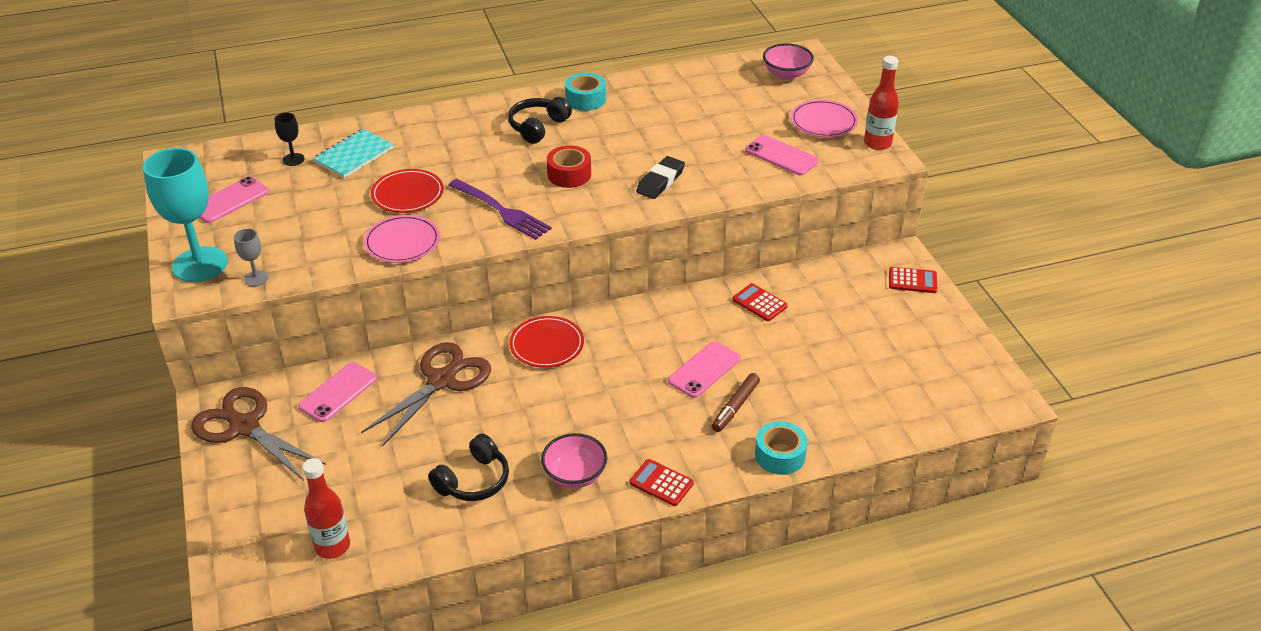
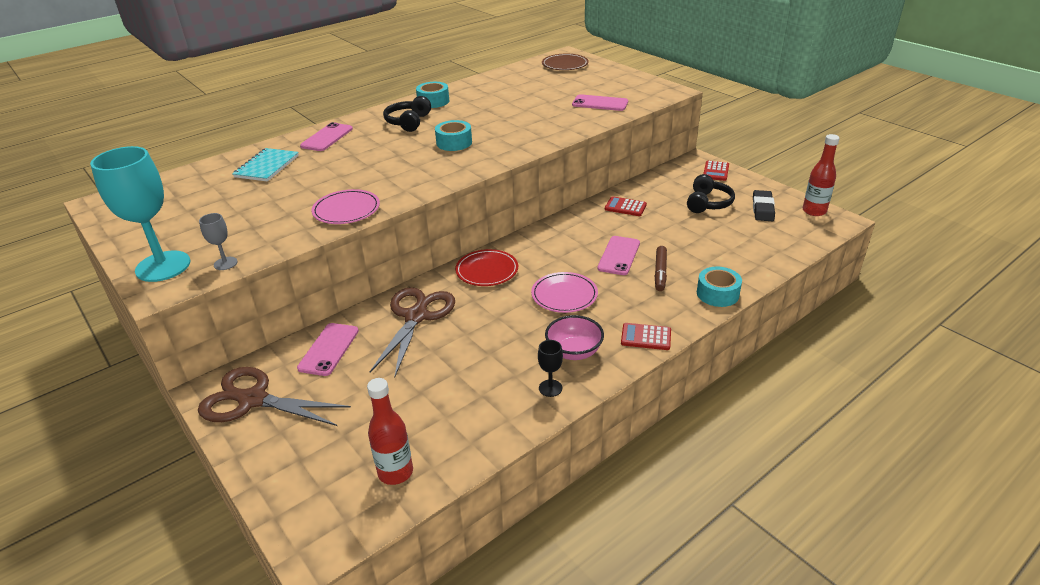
camera: 20 degrees left, 5 degrees down
pink phone [199,176,269,223] -> pink phone moved to [300,122,353,151]
black goblet [274,113,304,166] -> black goblet moved to [538,340,563,397]
red plate [371,169,444,213] -> none
black headphones [428,434,509,501] -> black headphones moved to [687,174,735,213]
purple fork [448,179,552,240] -> none
red tape [547,145,591,188] -> turquoise tape [435,120,472,151]
black eraser [636,156,685,199] -> black eraser moved to [753,190,775,221]
pink bowl [763,43,814,80] -> brown plate [542,54,589,70]
pink plate [791,100,858,137] -> pink plate moved to [531,272,598,313]
red bottle [864,56,899,150] -> red bottle moved to [803,134,840,216]
red calculator [889,267,937,293] -> red calculator turned 120 degrees clockwise [703,161,729,181]

